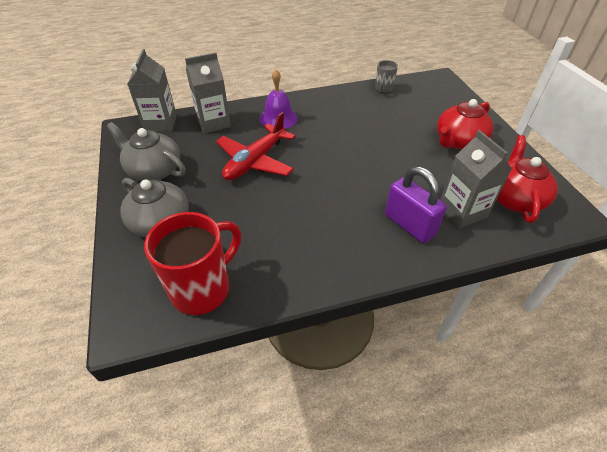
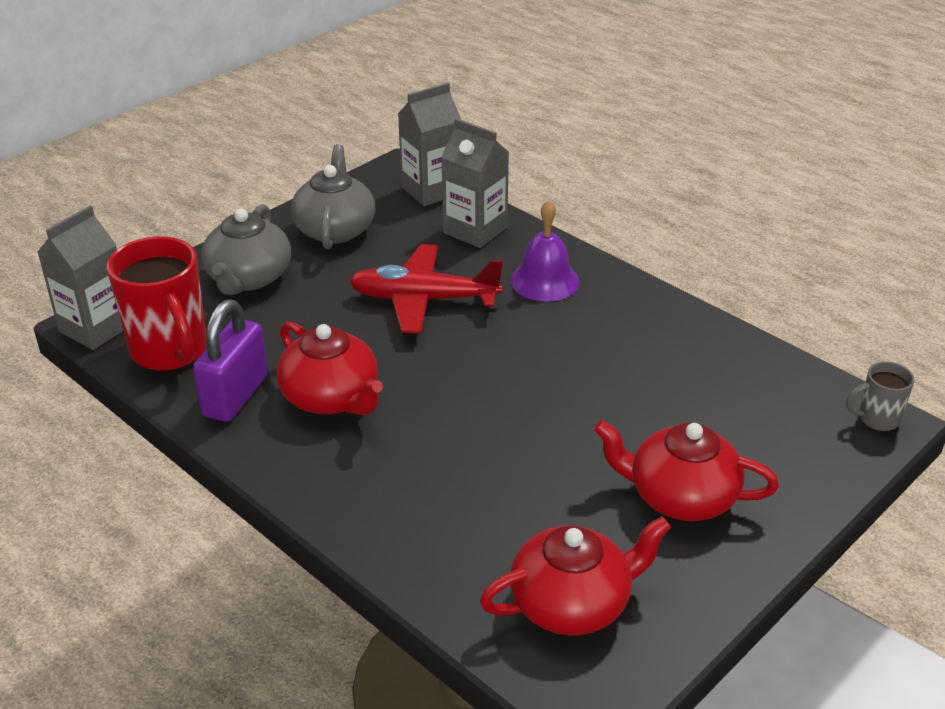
camera: 60 degrees right, 10 degrees down
red mug [144,212,241,315] -> red mug turned 45 degrees clockwise [107,236,206,372]
grey mug [375,60,398,93] -> grey mug moved to [846,362,915,432]
purple padlock [385,167,447,243] -> purple padlock moved to [193,300,268,422]
grey carton [440,130,512,228] -> grey carton moved to [37,206,123,350]
none -> red teapot [277,321,383,415]

